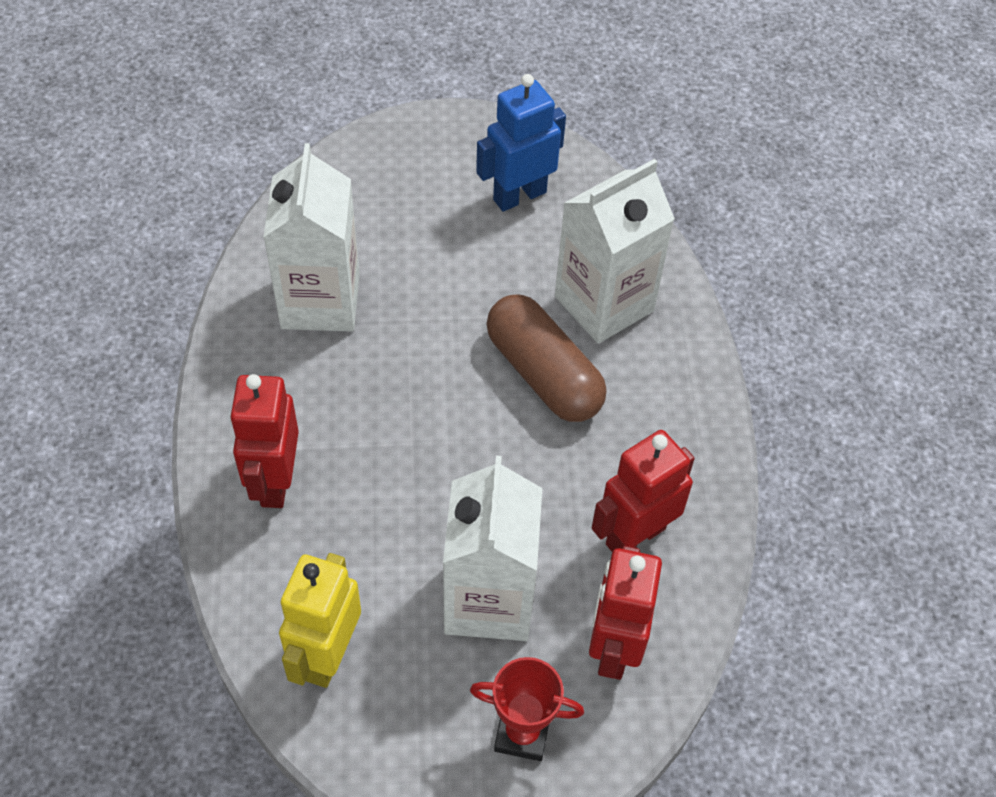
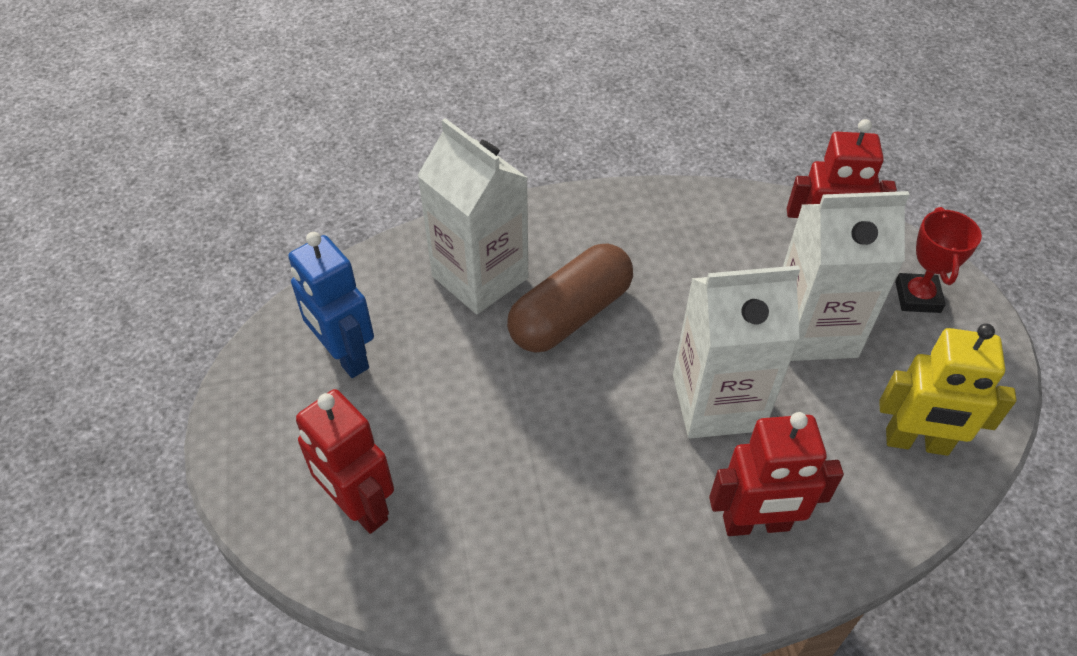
camera: 95 degrees left, 5 degrees down
white carton [263,143,360,332] -> white carton moved to [673,265,800,438]
red robot [592,430,695,552] -> red robot moved to [296,389,394,534]

